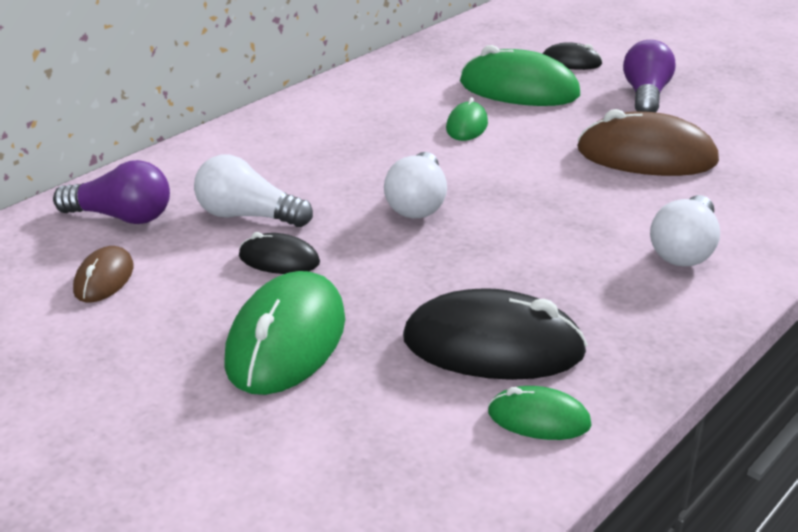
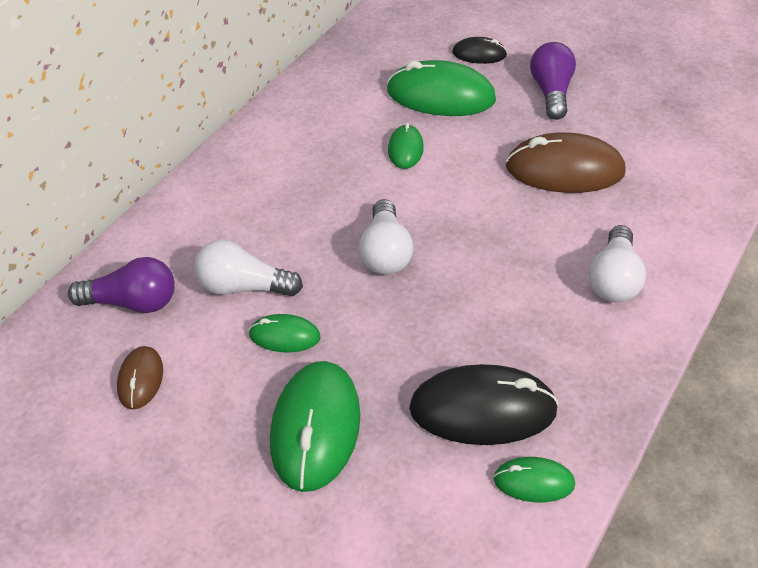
camera: 10 degrees left, 15 degrees up
black mouse [239,232,320,274] -> green mouse [249,314,320,352]

